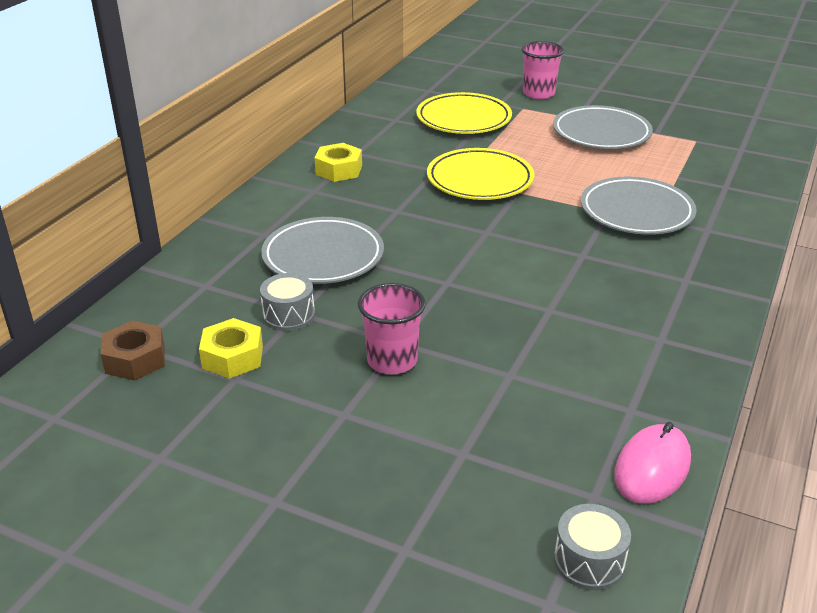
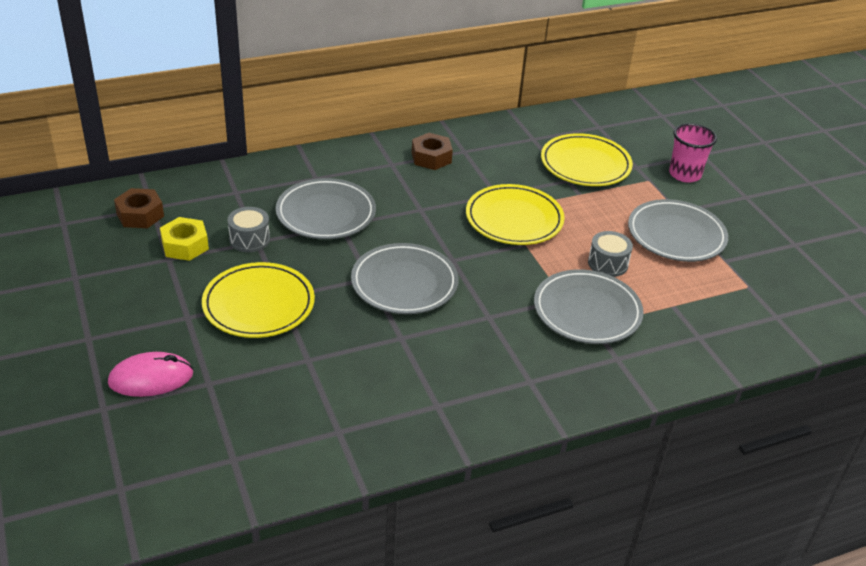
camera: 40 degrees right, 5 degrees up
yellow nut [315,143,362,182] -> brown nut [412,133,453,170]
pink cup [358,283,426,374] -> yellow plate [202,262,315,338]
grey drum [554,504,631,590] -> grey drum moved to [588,231,633,277]
pink mouse [614,422,691,504] -> pink mouse moved to [108,352,193,397]
none -> grey plate [351,243,459,314]

